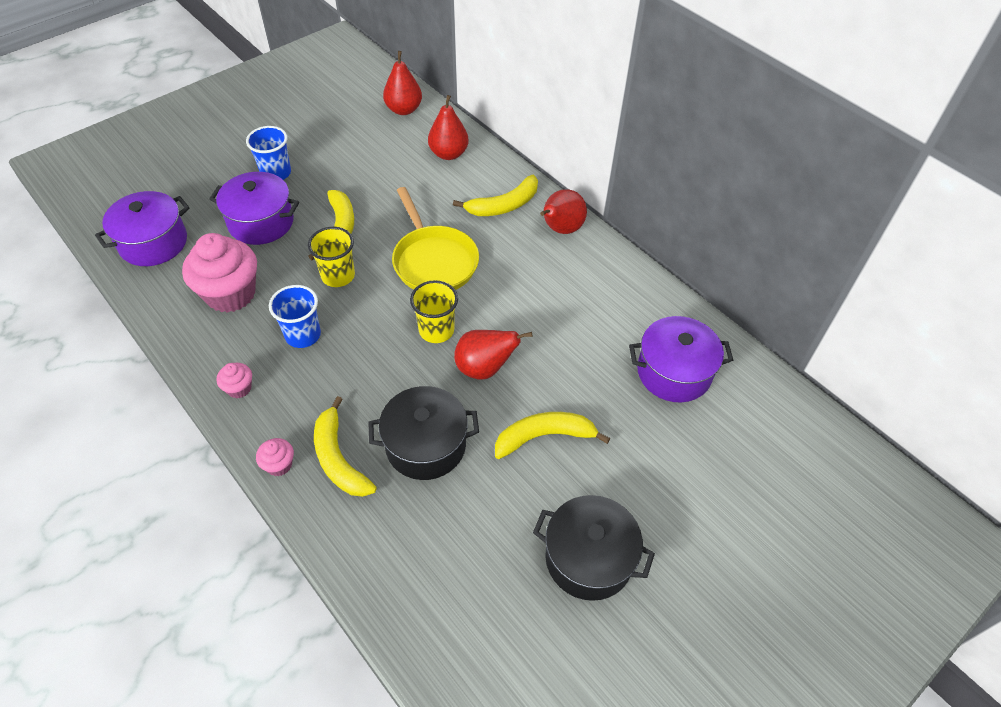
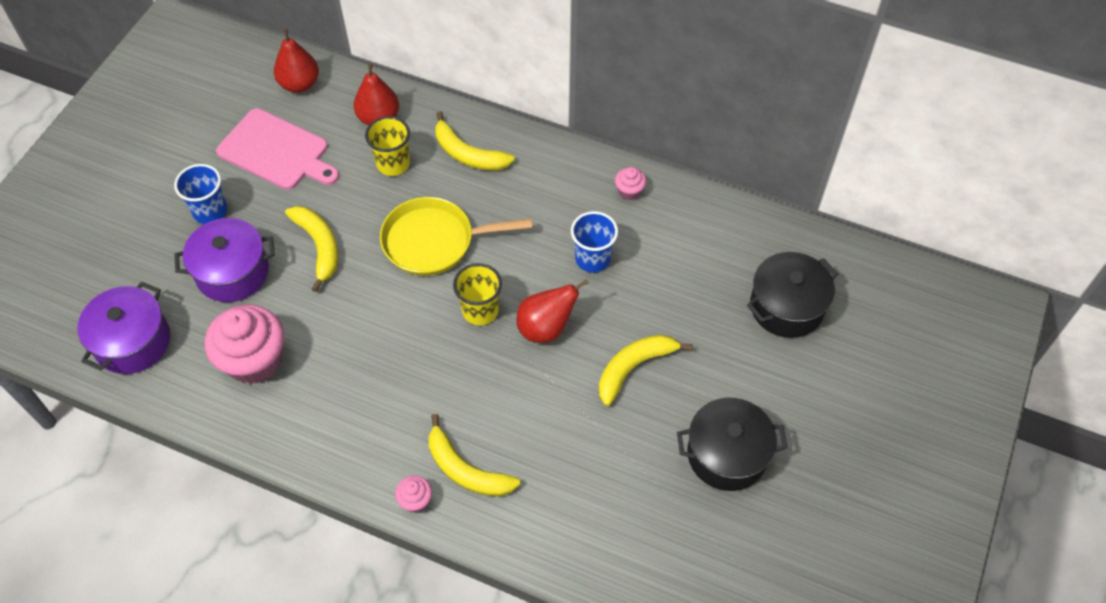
camera: 25 degrees left, 5 degrees up
pink cupcake [217,363,252,398] -> pink cupcake moved to [615,167,646,200]
blue cup [269,285,321,348] -> blue cup moved to [571,211,618,273]
yellow cup [308,227,355,287] -> yellow cup moved to [365,116,410,176]
black pot [368,386,479,480] -> black pot moved to [747,252,838,338]
yellow pan [392,187,479,290] -> yellow pan turned 135 degrees clockwise [380,197,533,276]
yellow banana [453,175,538,216] -> yellow banana turned 90 degrees clockwise [435,111,515,171]
red pear [540,189,587,234] -> none
purple pot [629,316,733,402] -> none
none -> pink cutting board [216,108,339,190]

